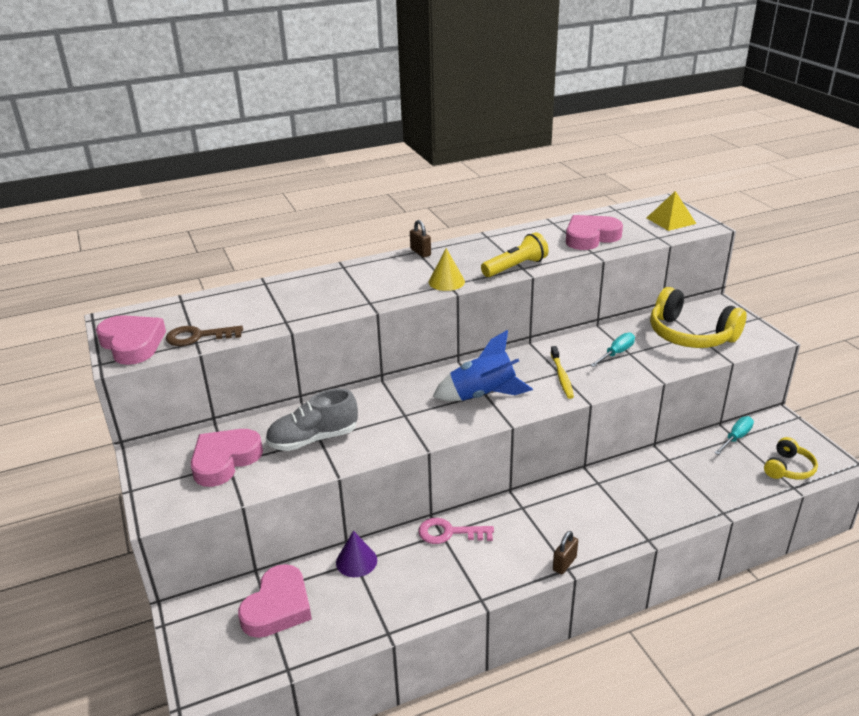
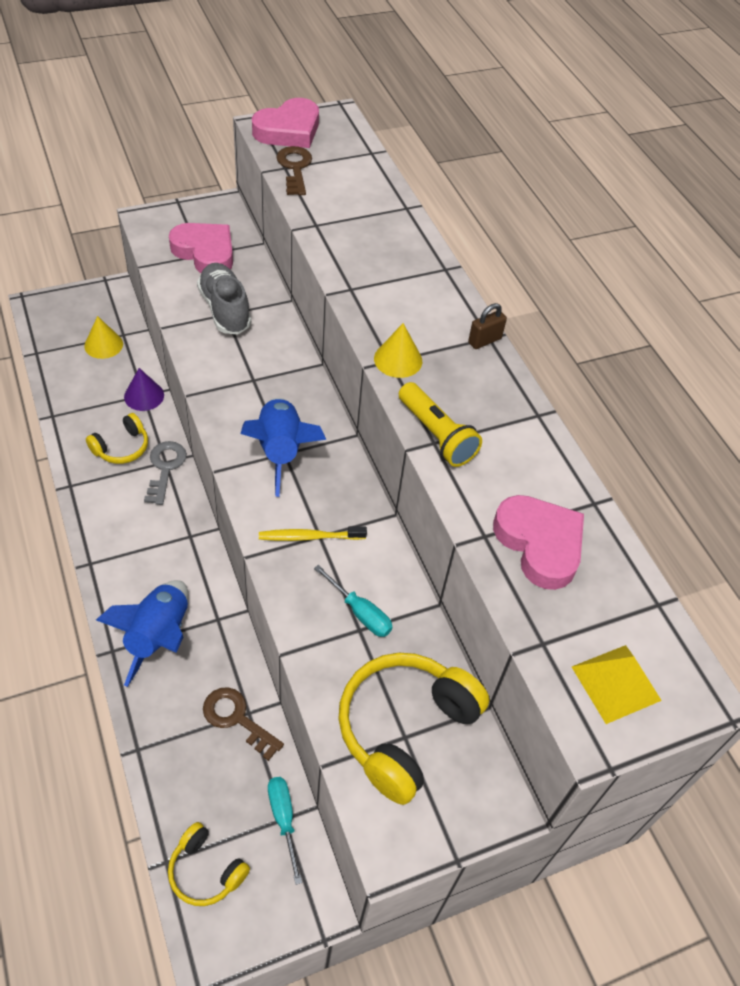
camera: 85 degrees right, 20 degrees up
pink heart [238,564,312,638] -> yellow cone [84,316,123,359]
pink key [418,518,494,544] -> grey key [144,441,187,505]
brown padlock [553,531,578,574] -> none
turquoise screwdriver [715,416,754,455] -> turquoise screwdriver turned 150 degrees counterclockwise [268,777,302,885]
none -> yellow headphones [86,413,148,464]
none -> blue rocket [96,580,188,687]
none -> brown key [203,687,284,761]

